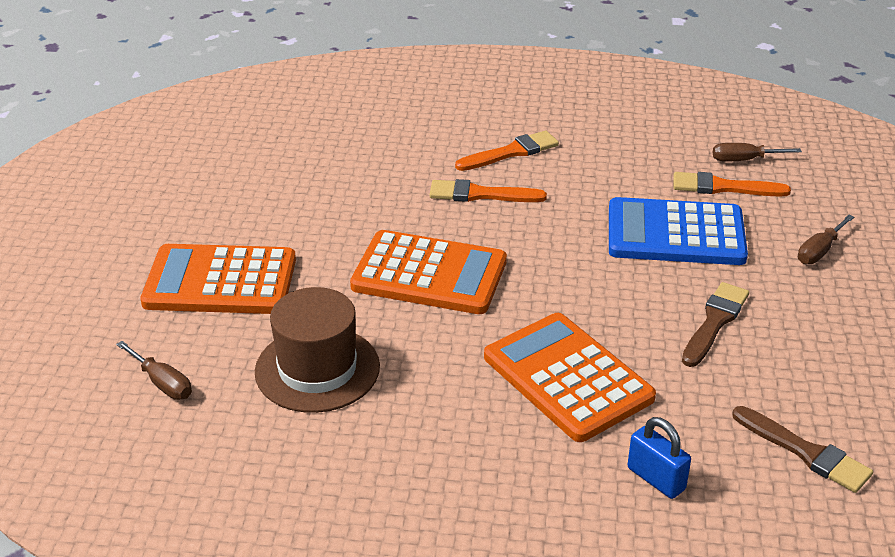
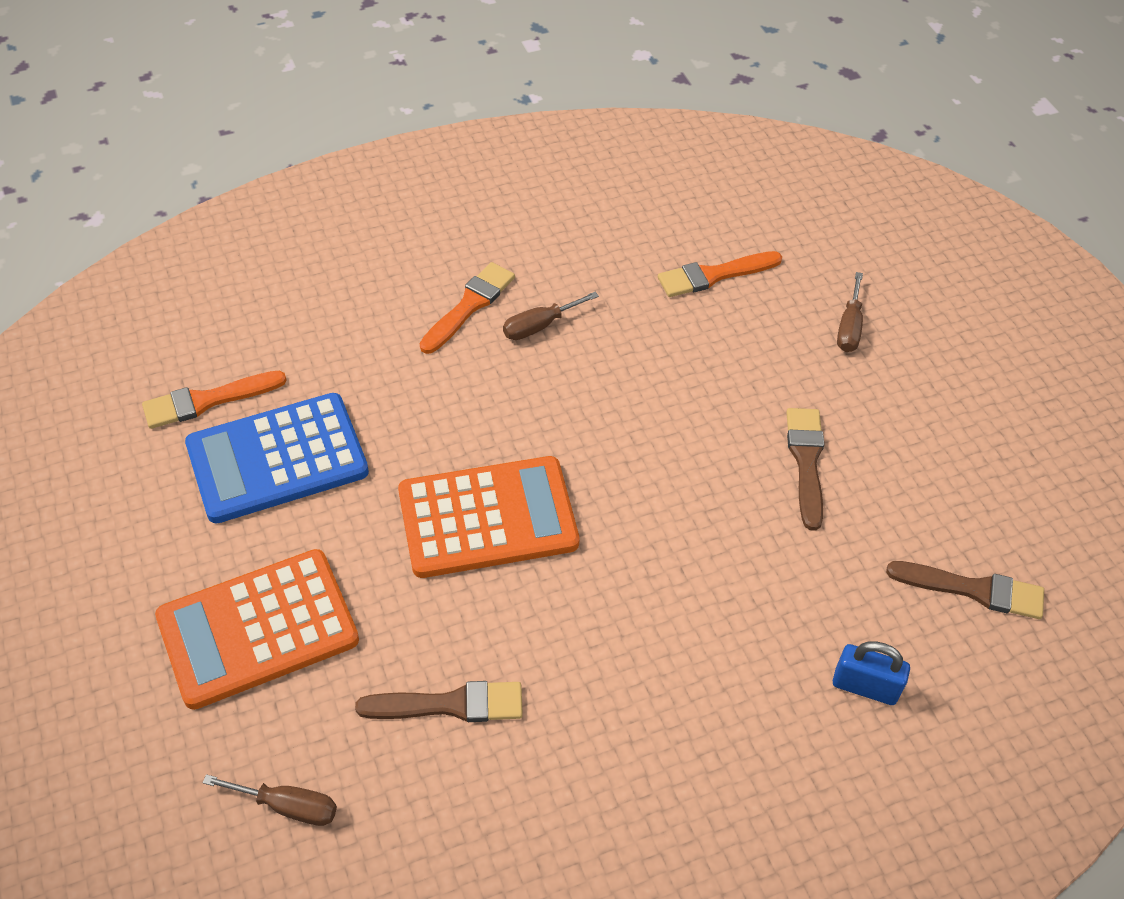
camera: 30 degrees left, 15 degrees up
brown hat [255,287,380,413] -> brown brush [355,681,523,722]
orange brush [429,179,547,202] -> orange brush moved to [142,371,287,429]
orange calculator [484,313,656,442] -> none
blue calculator [609,197,748,265] -> blue calculator moved to [185,393,369,523]
brown screwdriver [713,143,802,162] -> brown screwdriver moved to [503,292,599,340]

